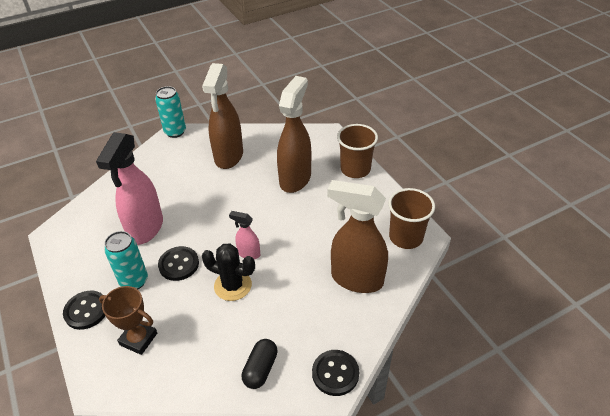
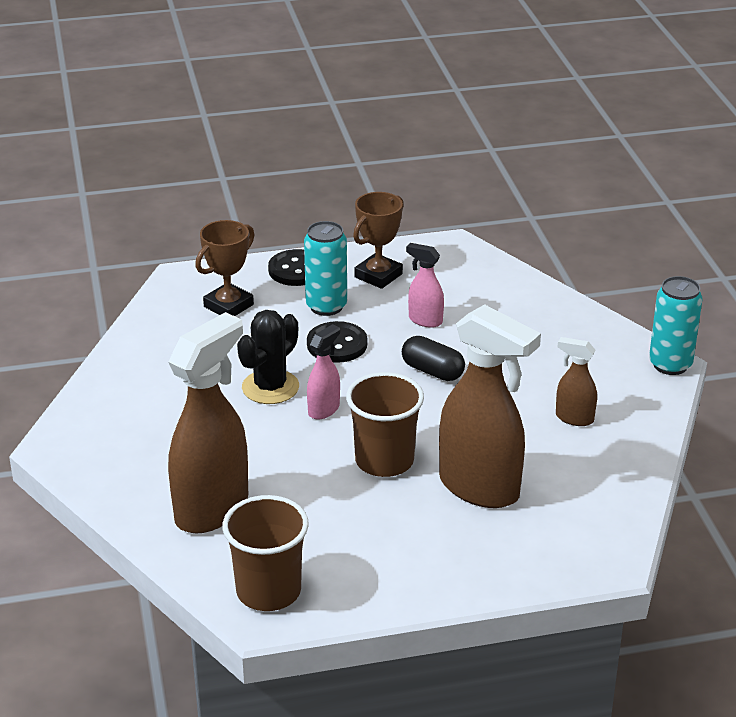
camera: 105 degrees right, 10 degrees down
pink spray bottle [96,132,163,245] -> pink spray bottle [406,243,444,328], size x0.47
brown spray bottle [202,63,243,169] -> brown spray bottle [556,337,597,426], size x0.47
black capsule [242,339,278,389] -> black capsule moved to [402,336,465,381]
black button [312,350,359,396] -> none
brown cup [337,124,378,178] -> brown cup moved to [346,372,424,477]
none -> brown trophy [353,192,404,289]

